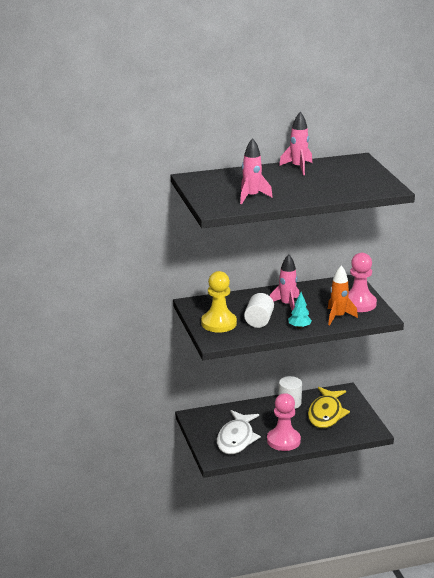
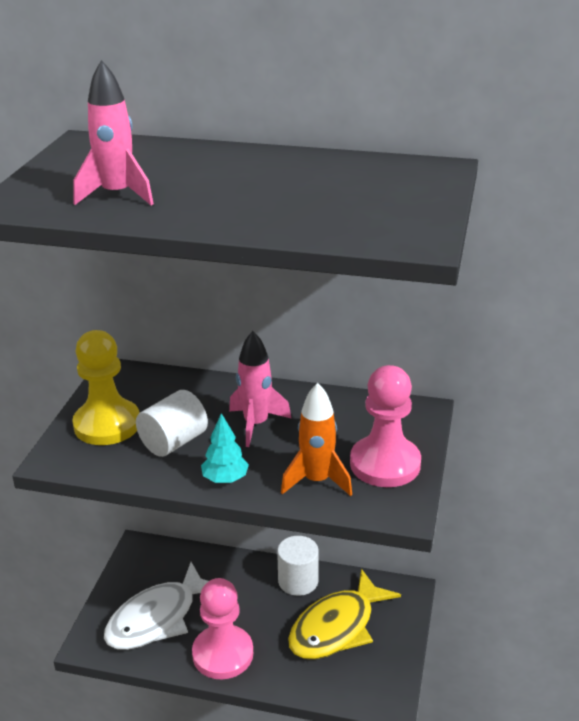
camera: 30 degrees right, 5 degrees up
pink rocket [279,112,312,175] -> none

